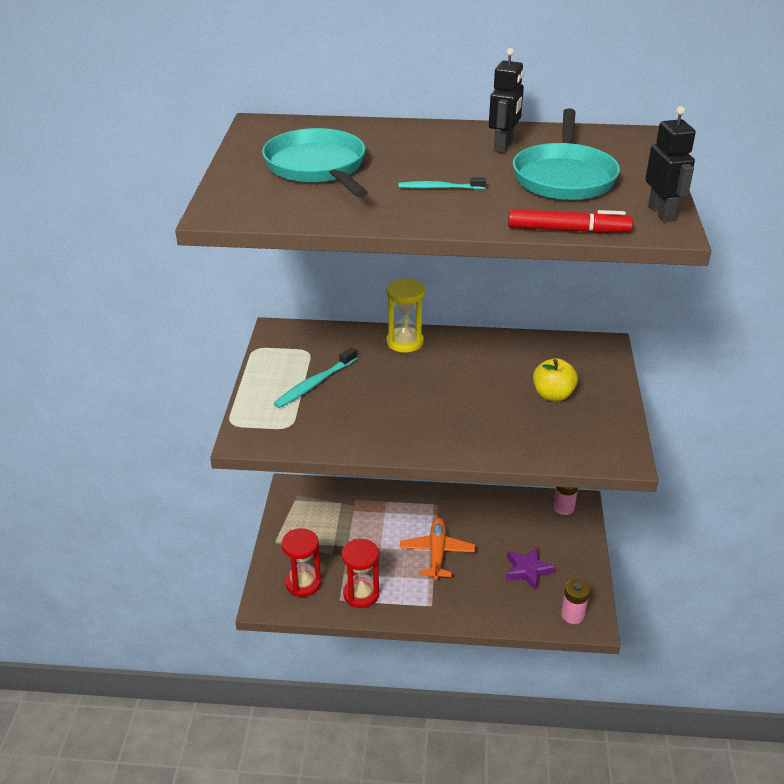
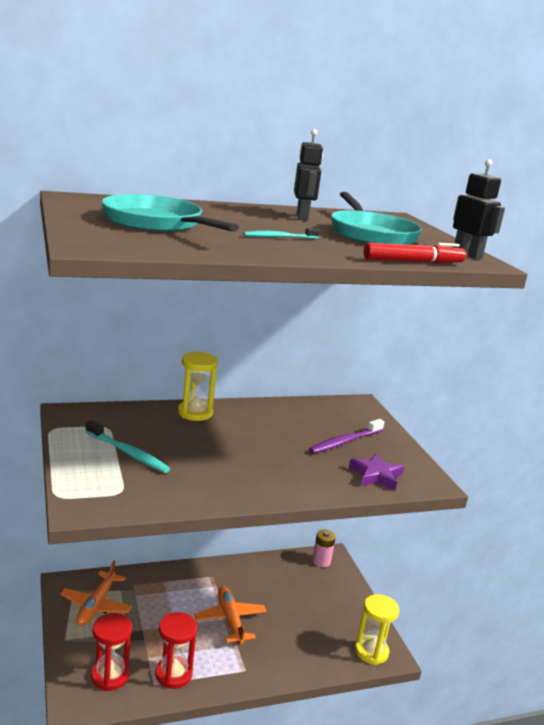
camera: 25 degrees left, 15 degrees down
turquoise toothbrush [273,347,358,408] -> turquoise toothbrush turned 75 degrees counterclockwise [85,420,170,473]
purple star [506,547,555,590] -> purple star moved to [349,453,404,491]
yellow apple [533,358,578,402] -> purple toothbrush [309,419,384,454]
pink battery [561,579,590,624] -> yellow hourglass [355,594,399,665]
none -> orange plane [60,561,132,626]

